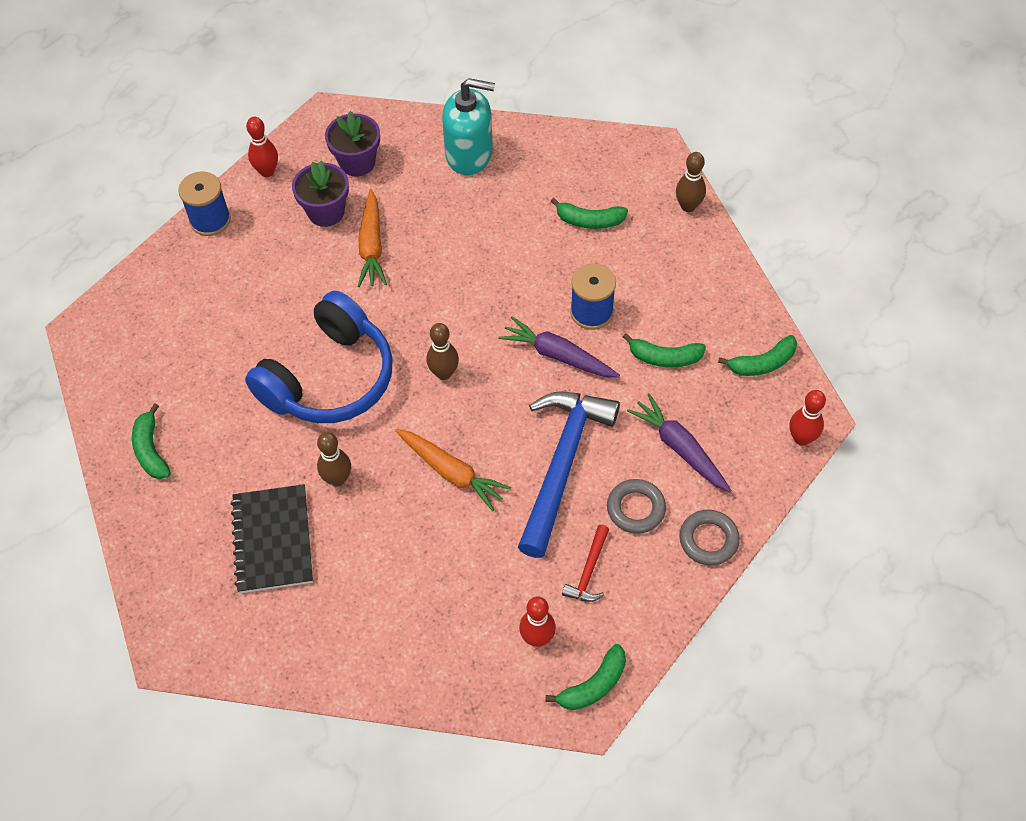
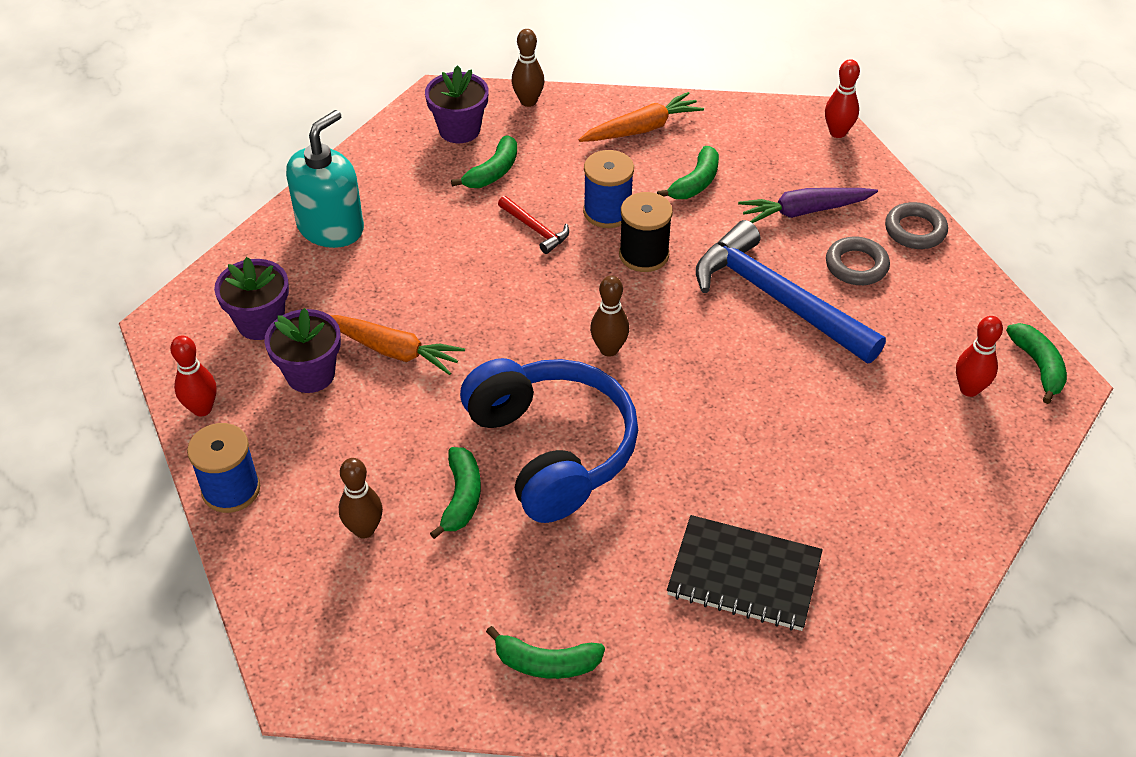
camera: 65 degrees left, 10 degrees down
brown bowling pin [317,432,351,486] -> brown bowling pin moved to [339,458,383,538]
orange carrot [395,429,511,511] -> orange carrot moved to [579,92,704,142]
purple carrot [499,316,620,377] -> black spool [619,192,673,272]
red hammer [562,525,609,602] -> red hammer moved to [498,196,569,254]
green banana [718,335,797,376] -> green banana moved to [430,447,481,539]
none -> purple flower pot [425,65,489,143]

